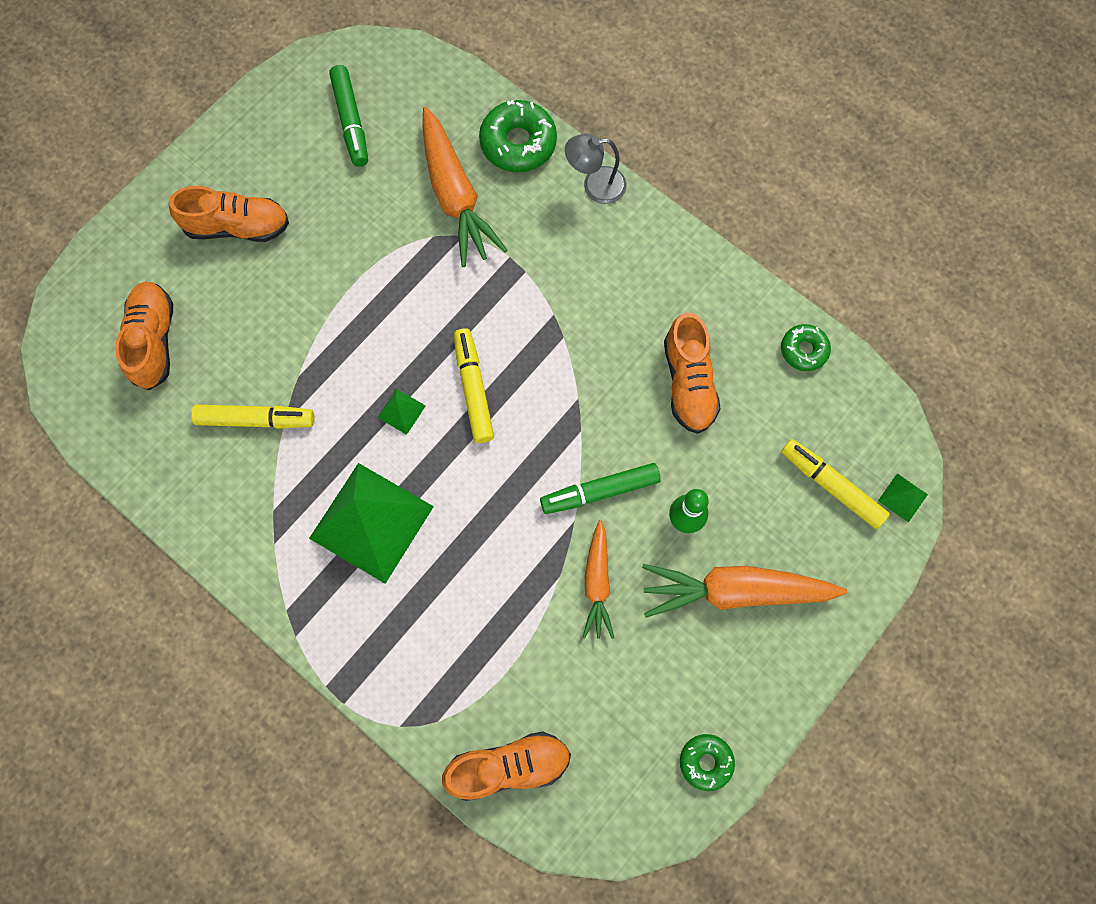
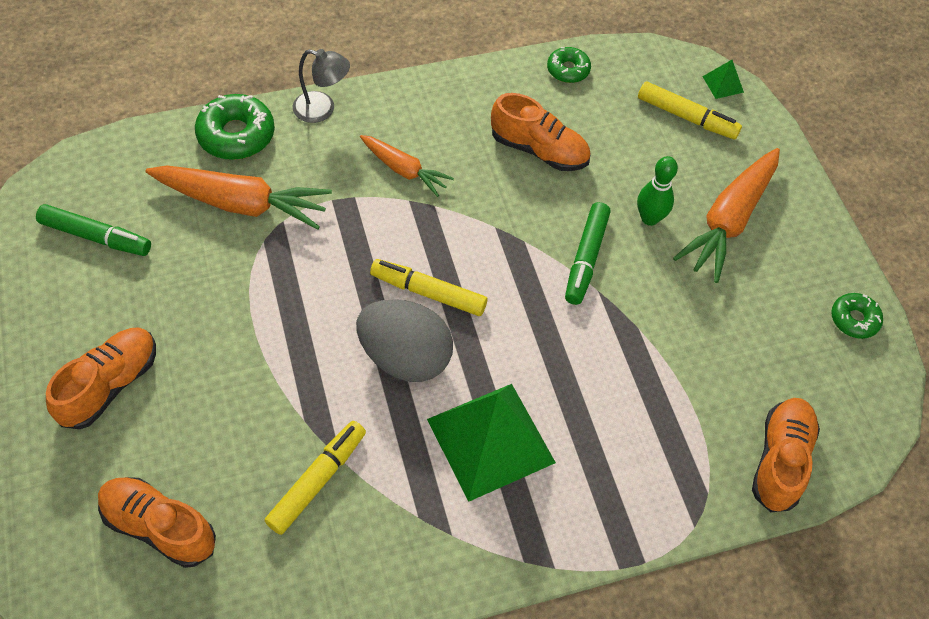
camera: 60 degrees left, 15 degrees down
green pyramid [377,389,426,435] -> grey egg [356,300,453,382]
grey lamp [565,134,627,204] -> grey lamp turned 105 degrees counterclockwise [293,49,350,123]
orange carrot [582,520,614,639] -> orange carrot moved to [360,135,454,197]
yellow marker [781,439,890,529] -> yellow marker turned 135 degrees counterclockwise [638,81,742,139]

